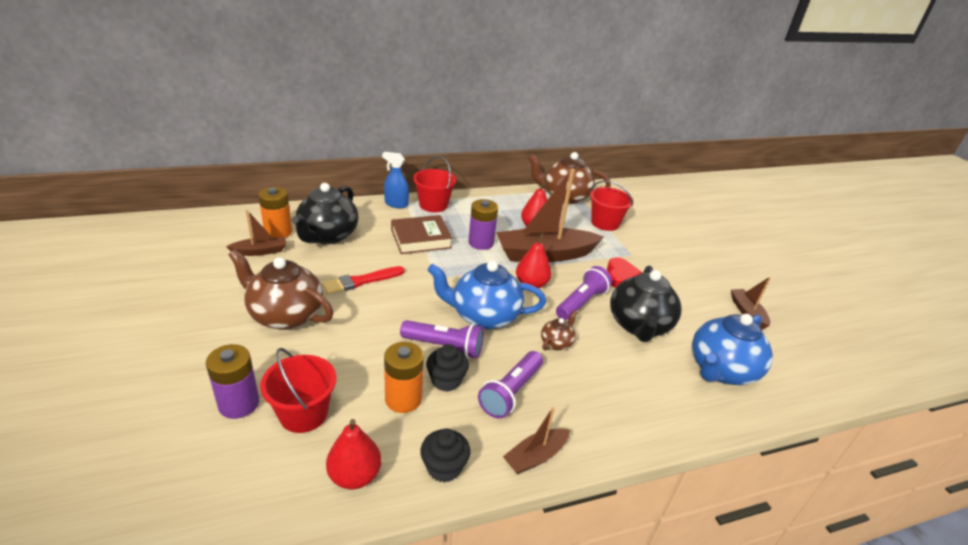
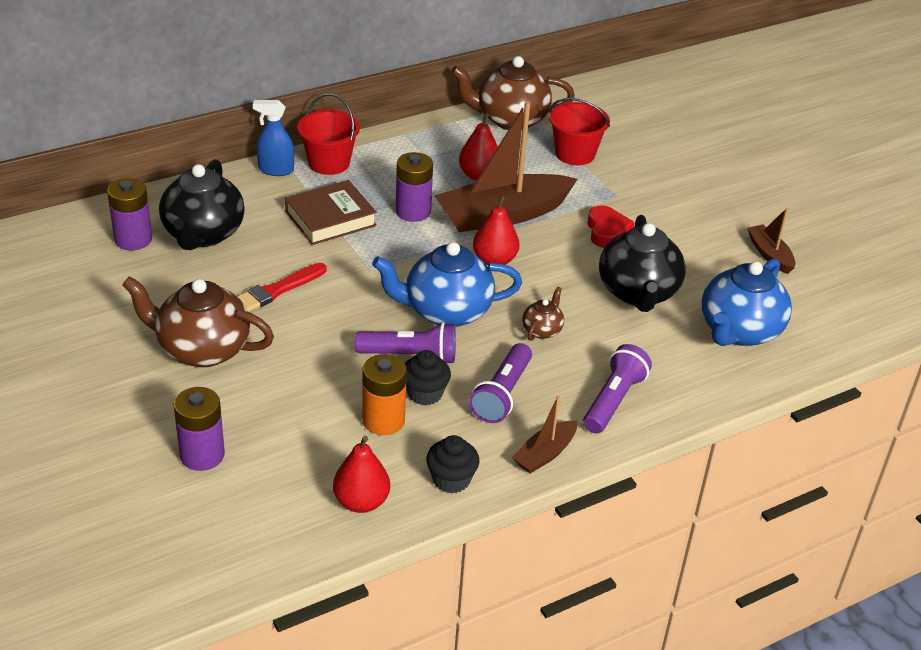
camera: 10 degrees left, 5 degrees up
brown boat [226,210,286,256] -> none
orange battery [258,187,292,237] -> purple battery [107,178,152,250]
red bucket [260,348,336,433] -> none
purple flashlight [556,266,612,320] -> purple flashlight moved to [583,344,652,434]

